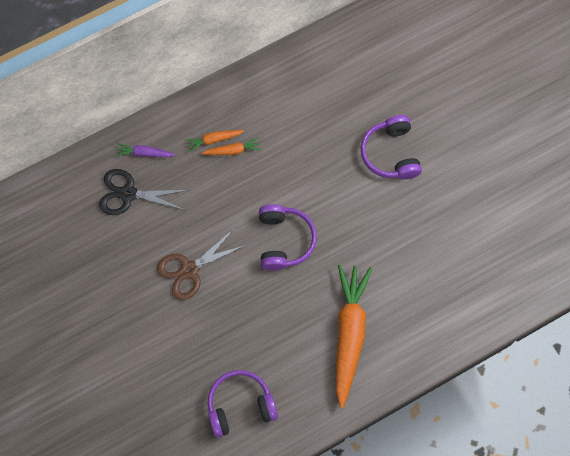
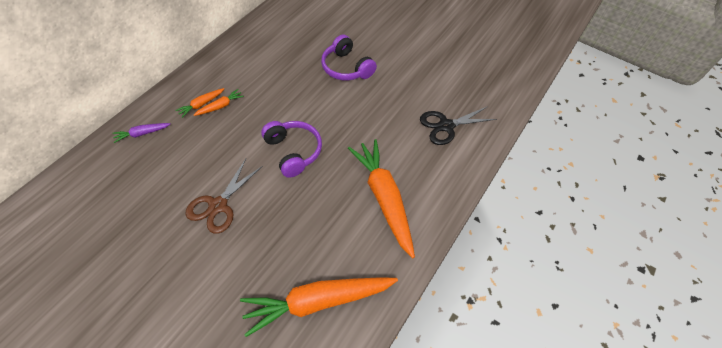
camera: 30 degrees left, 15 degrees down
black scissors [99,169,188,215] -> black scissors moved to [420,106,497,145]
purple headphones [207,370,278,437] -> orange carrot [240,277,398,337]

